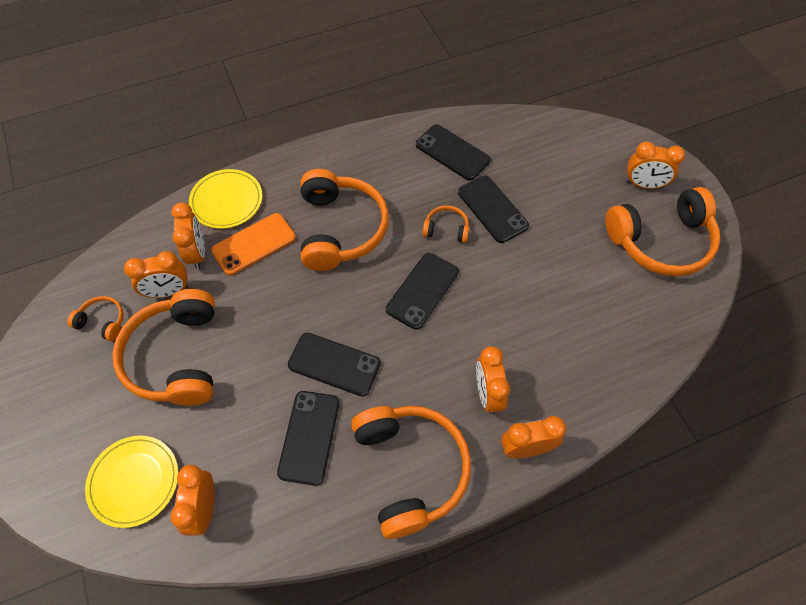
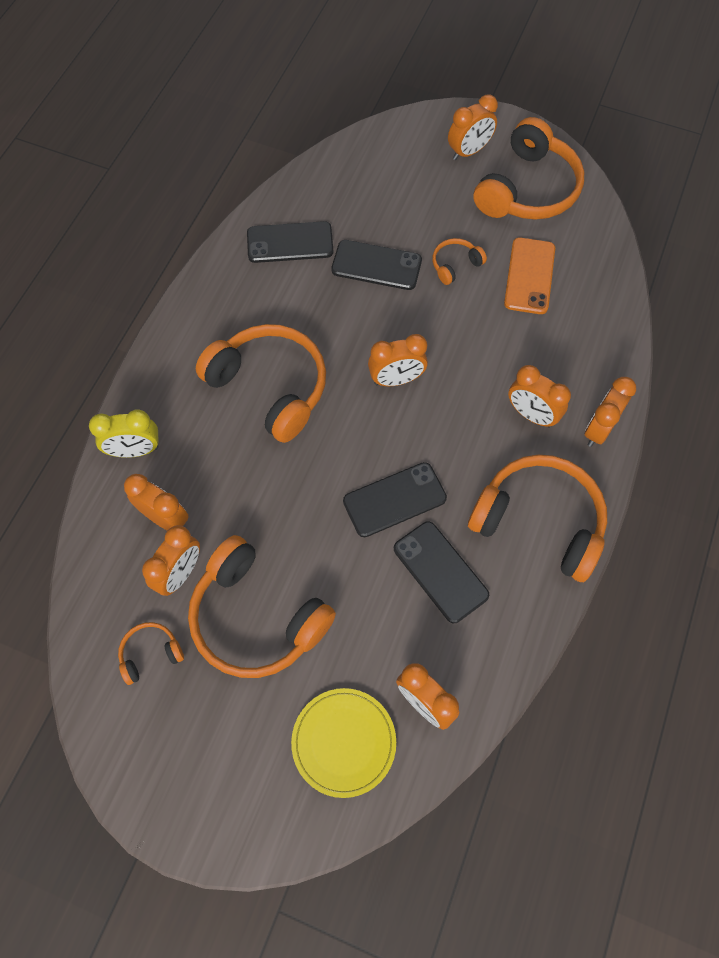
camera: 45 degrees left, 5 degrees up
yellow plate [189,169,262,229] -> yellow clock [89,409,159,458]
orange phone [211,213,296,276] -> orange phone moved to [504,237,555,314]
black phone [386,253,459,330] -> orange clock [368,334,428,386]
orange headphones [422,205,469,243] -> orange headphones moved to [432,238,487,285]

